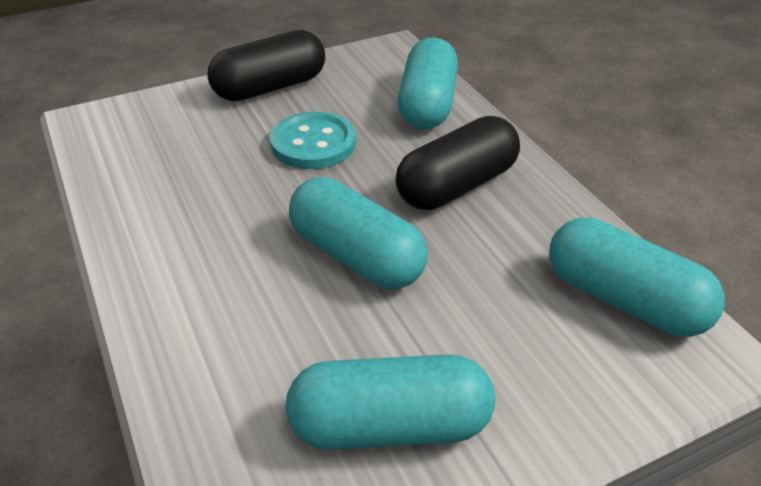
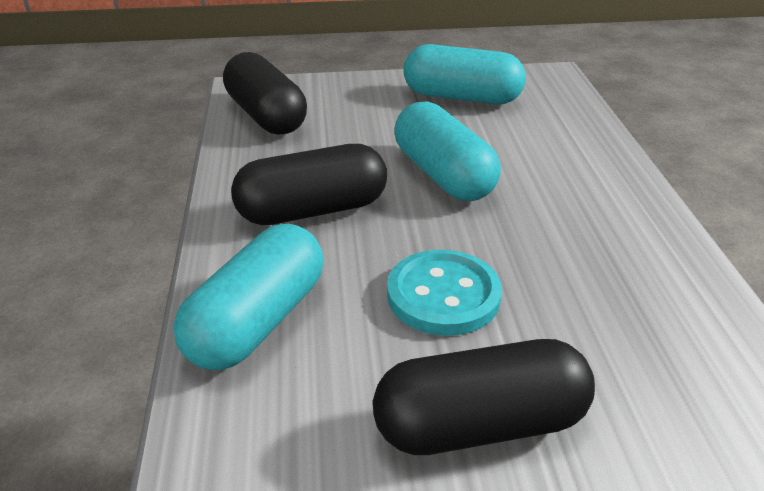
camera: 160 degrees left, 5 degrees down
turquoise capsule [549,217,725,337] -> black capsule [223,52,307,135]

